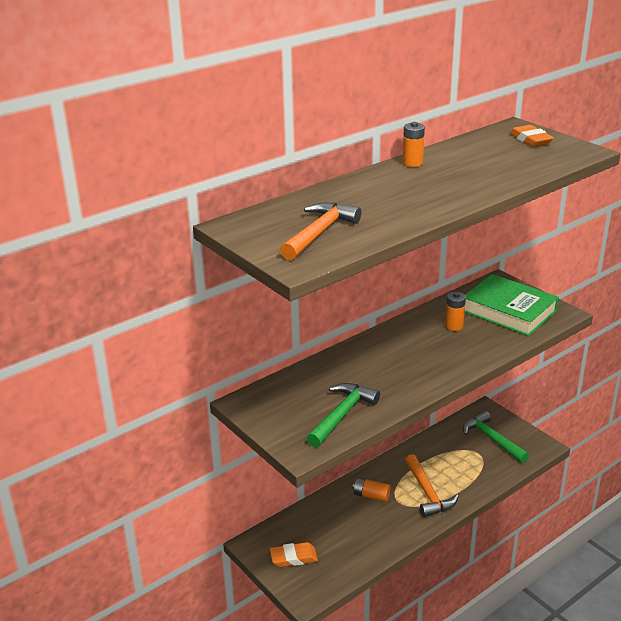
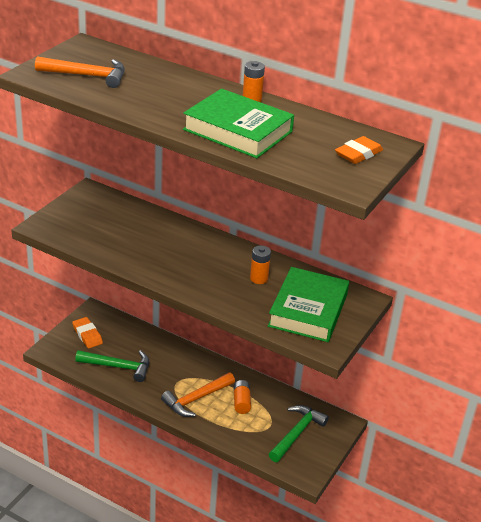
camera: 65 degrees right, 5 degrees up
green hammer [307,383,380,447] -> green hammer moved to [75,350,149,382]
orange battery [352,478,390,502] -> orange battery moved to [234,380,251,414]
none -> green book [183,89,294,158]

